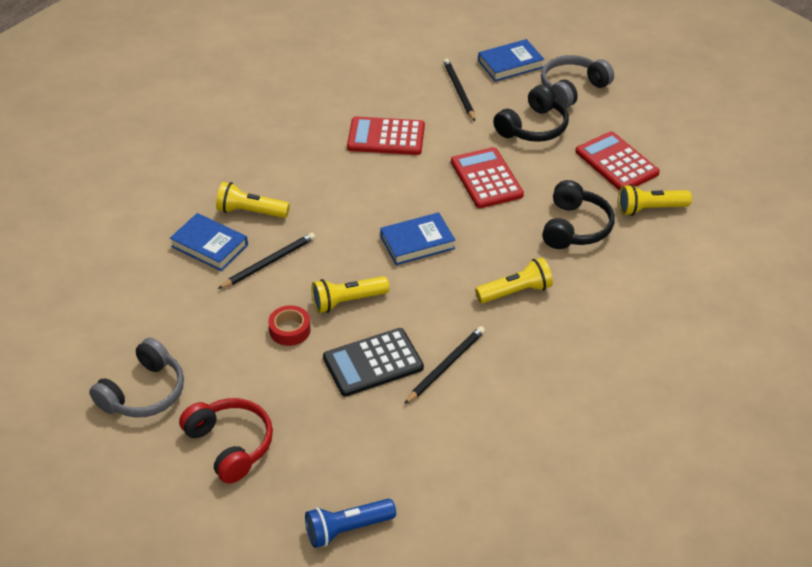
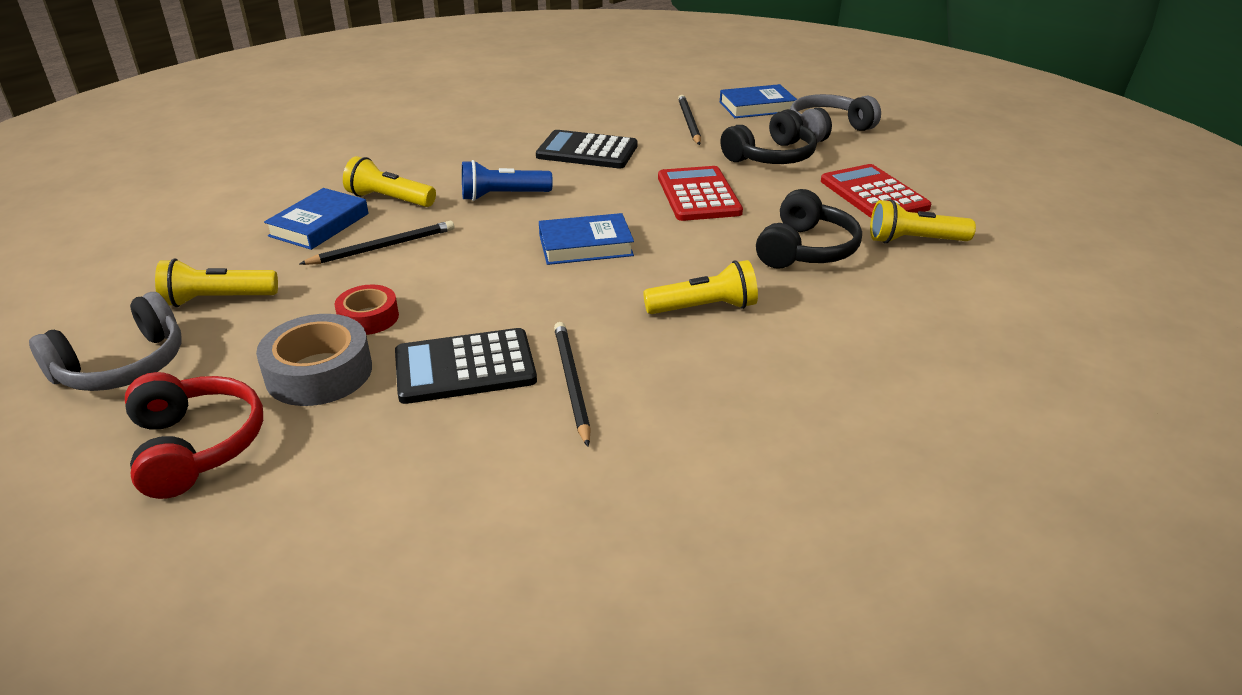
camera: 10 degrees right, 10 degrees down
blue book [170,213,248,271] -> blue book turned 75 degrees clockwise [264,188,369,250]
blue flashlight [305,499,396,548] -> blue flashlight moved to [462,160,553,201]
yellow flashlight [311,276,389,313] -> yellow flashlight moved to [155,258,278,307]
red calculator [347,116,425,155] -> black calculator [536,130,638,168]
black pencil [404,326,485,404] -> black pencil turned 60 degrees counterclockwise [554,322,591,447]
none -> grey tape [256,314,372,406]

